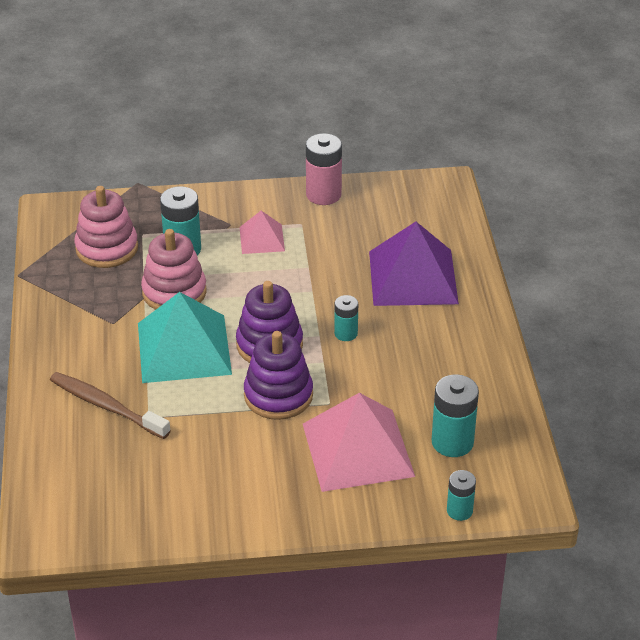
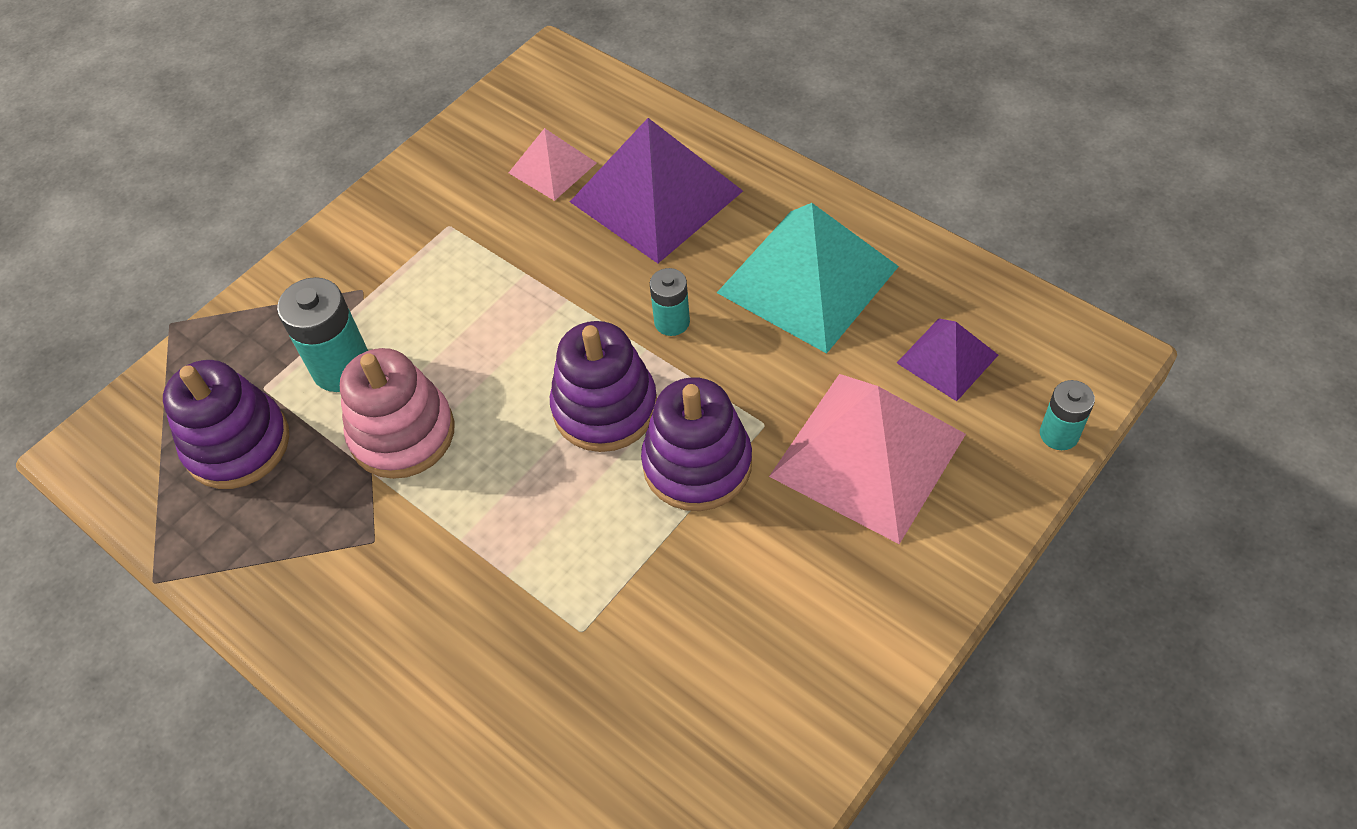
camera: 40 degrees left, 15 degrees up
brown toothbrush [50,372,171,439] -> none
pink stacking toy [75,186,138,268] -> purple stacking toy [163,360,289,489]
turquoise pyramid [138,292,232,383] -> turquoise pyramid moved to [717,203,899,354]
pink pyramid [240,211,285,254] -> pink pyramid moved to [509,128,597,201]
pink battery [306,133,342,205] -> none
turquoise battery [432,374,479,457] -> purple pyramid [897,318,998,401]

